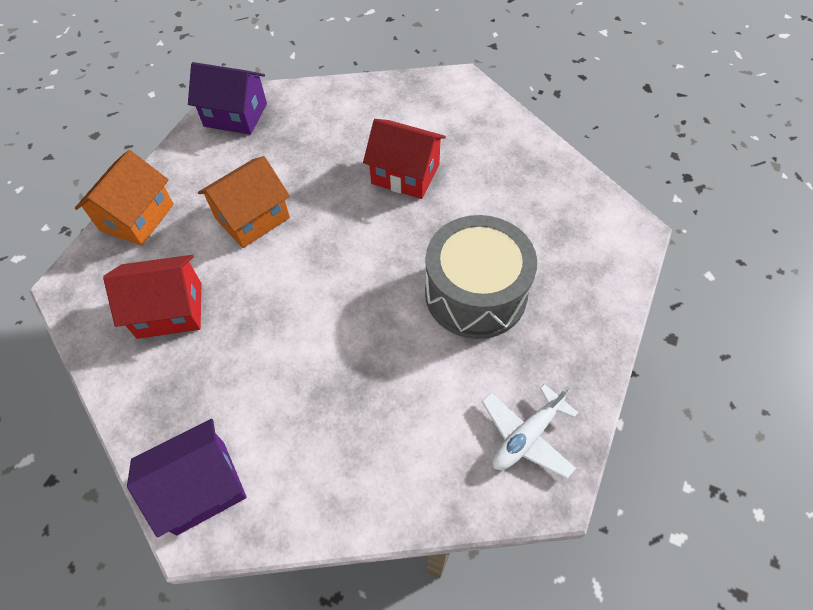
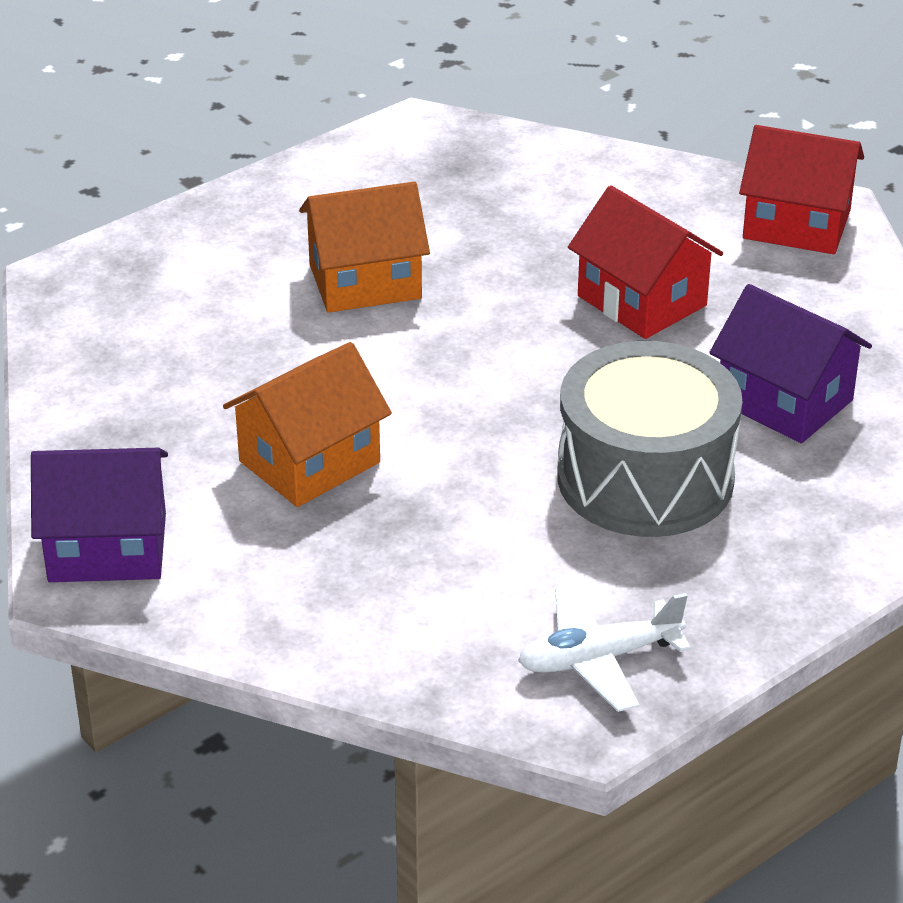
camera: 25 degrees right, 20 degrees down
orange house [75,150,174,246] -> orange house moved to [223,342,392,507]
red house [103,255,201,339] -> red house moved to [739,125,864,254]
purple house [188,62,267,135] -> purple house moved to [709,284,872,443]

